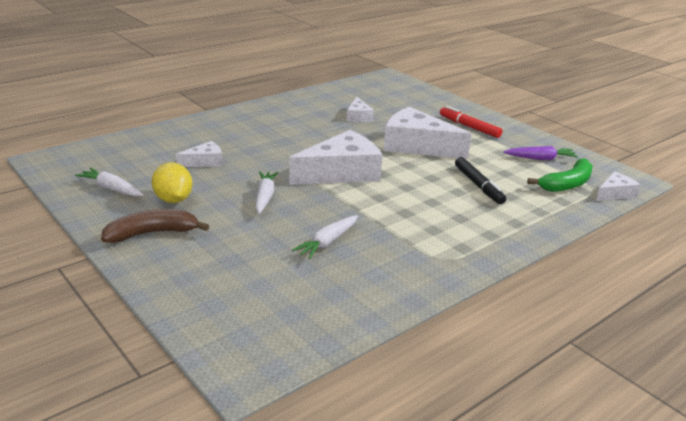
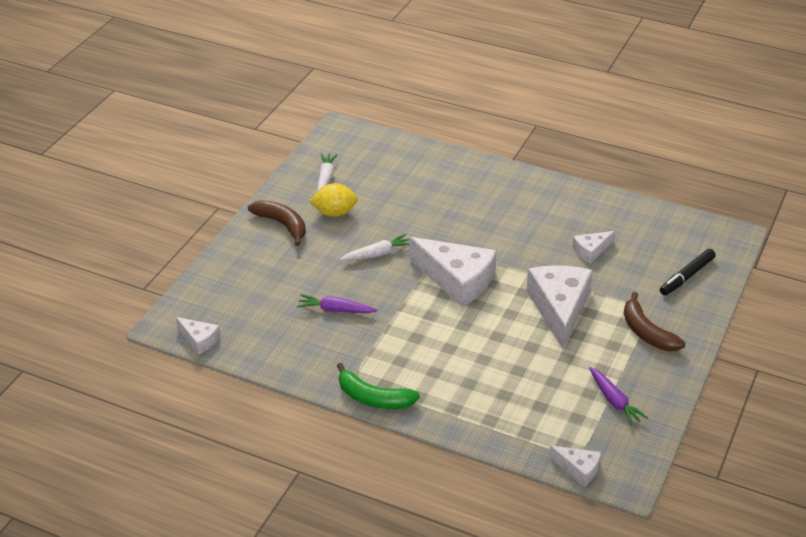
camera: 65 degrees right, 10 degrees up
yellow lemon [152,162,192,203] -> yellow lemon turned 45 degrees clockwise [309,183,358,217]
white cheese [176,141,222,167] -> white cheese moved to [176,317,220,355]
white carrot [292,215,358,259] -> purple carrot [297,294,377,313]
red marker [440,106,502,138] -> brown banana [624,292,685,351]
black marker [455,157,506,204] -> black marker moved to [660,249,716,296]
green banana [527,158,593,192] -> green banana moved to [337,363,420,409]

